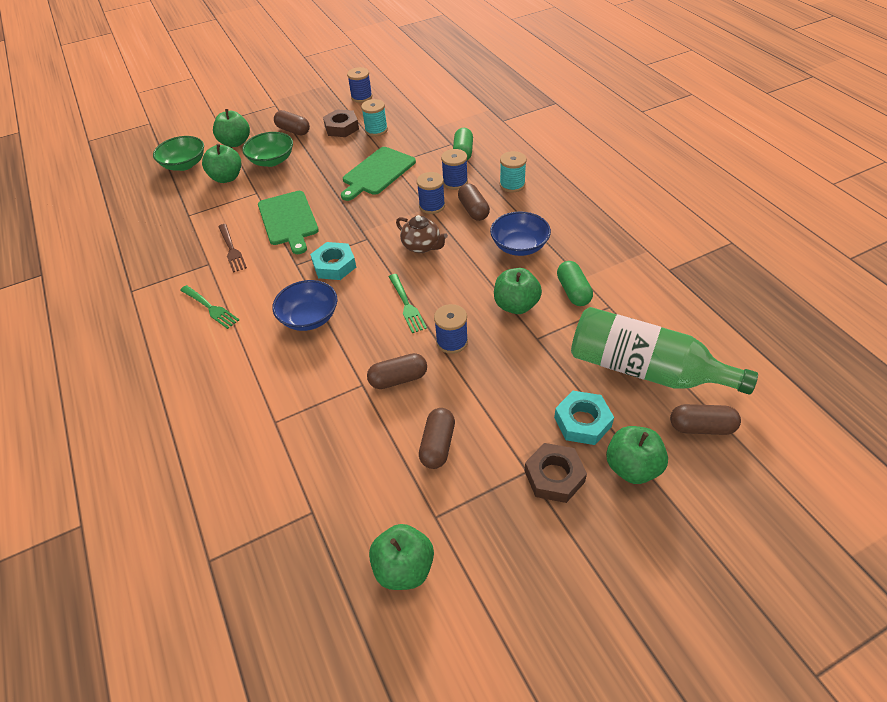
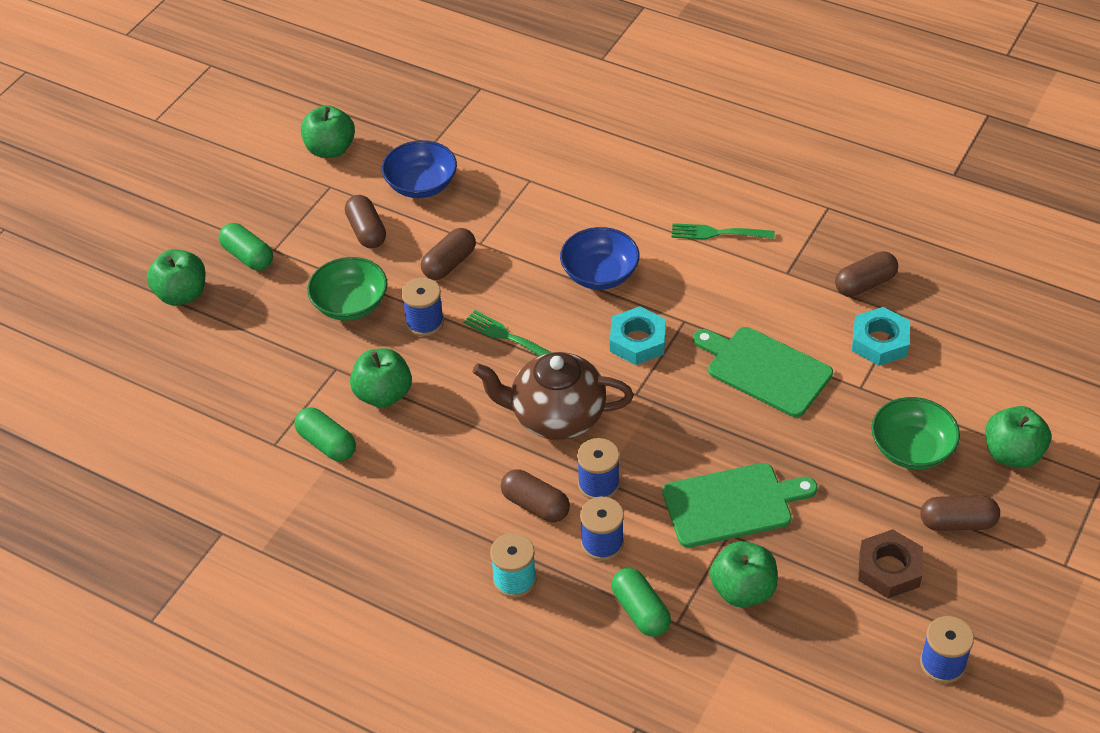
camera: 145 degrees right, 0 degrees up
green bowl [153,136,204,171] -> green bowl moved to [307,257,387,321]
green apple [202,144,241,183] -> green apple moved to [710,541,778,607]
brown fork [218,224,247,273] -> none
green cutting board [341,147,416,201] -> green cutting board turned 75 degrees clockwise [662,463,818,548]
turquoise spool [361,99,388,136] -> none
brown teapot [396,215,448,253] -> brown teapot [473,352,634,440], size x1.66
blue bowl [490,211,551,256] -> blue bowl moved to [382,140,457,198]
brown nut [525,443,587,503] -> green capsule [219,223,273,271]
turquoise nut [554,391,614,445] -> turquoise nut moved to [852,307,910,366]
green bottle [571,307,758,395] -> none
brown capsule [670,404,741,435] -> brown capsule moved to [835,251,898,297]

